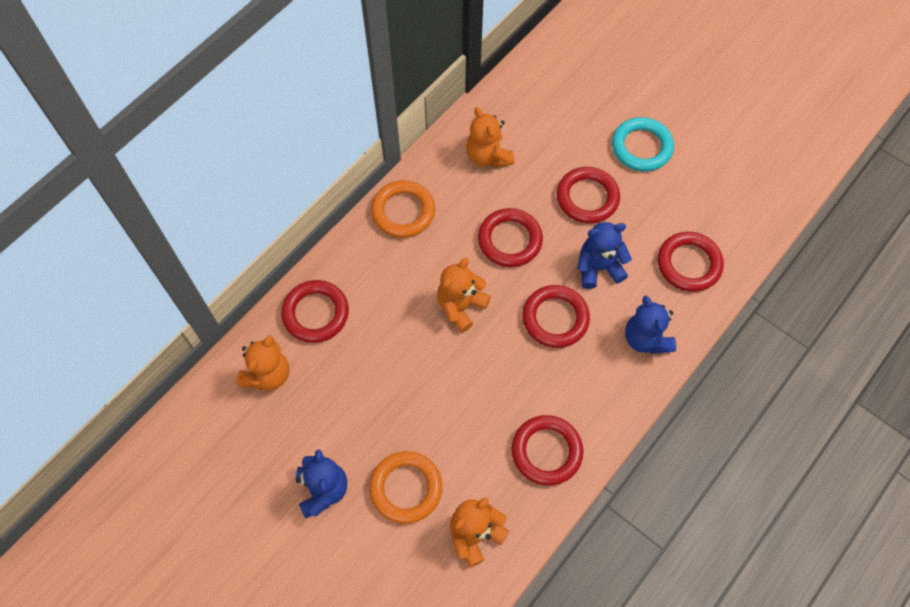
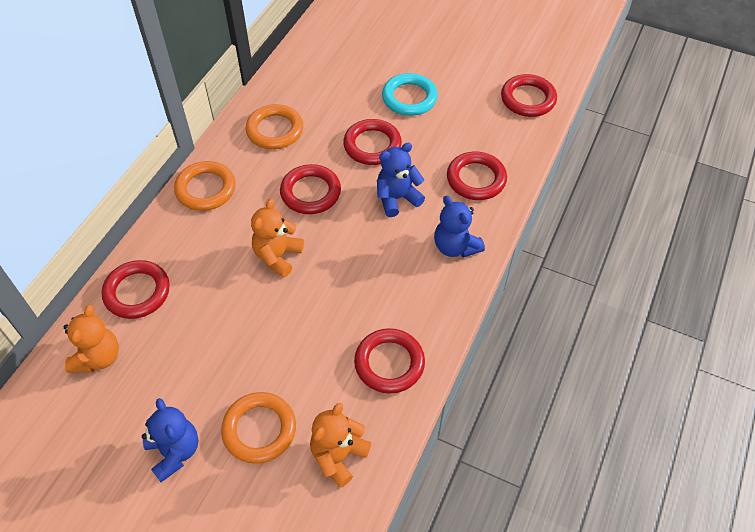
camera: 15 degrees left, 10 degrees down
orange teddy bear [466,107,515,168] -> orange ring [246,104,303,149]
red ring [522,285,590,348] -> red ring moved to [501,74,557,117]

